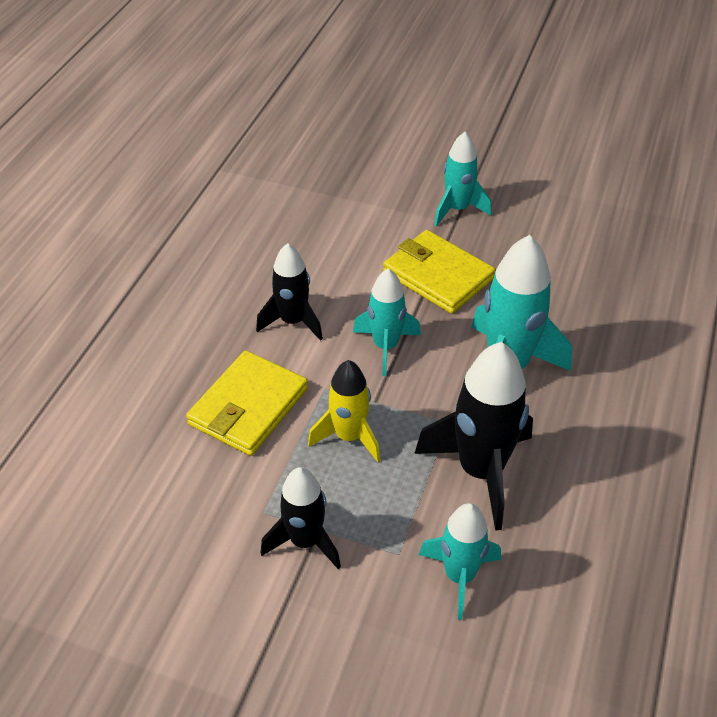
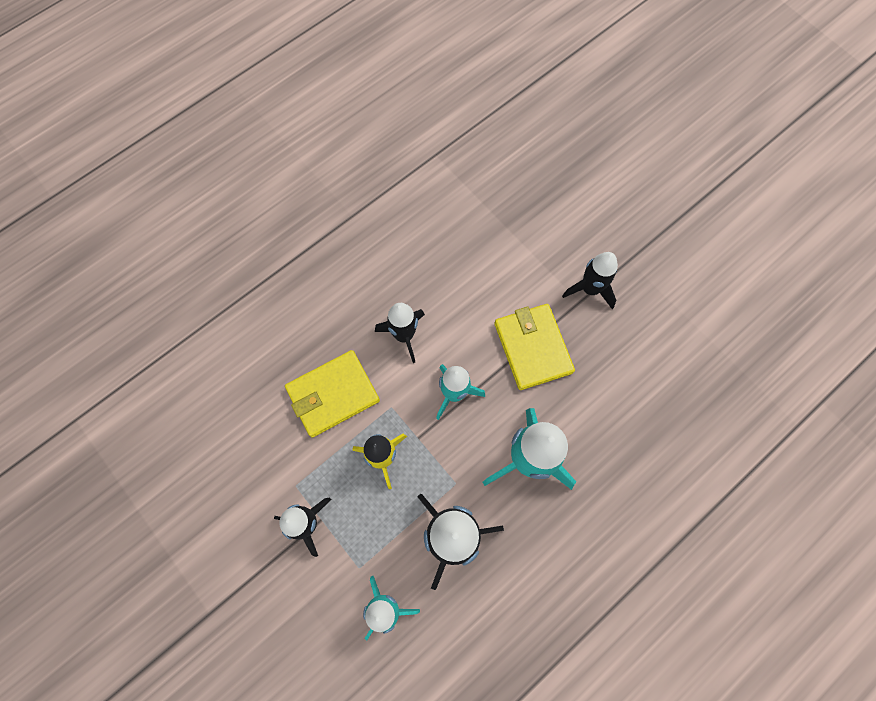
camera: 30 degrees right, 25 degrees up
turquoise rocket [434,132,491,226] -> black rocket [562,252,618,309]

